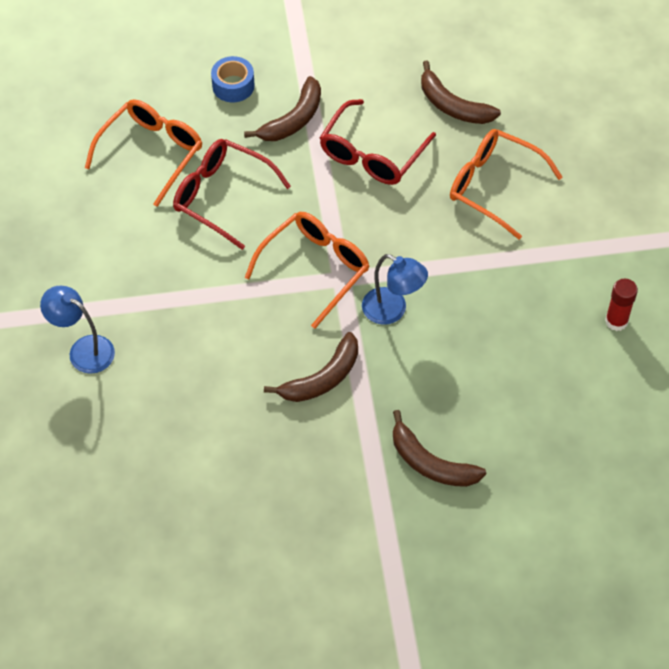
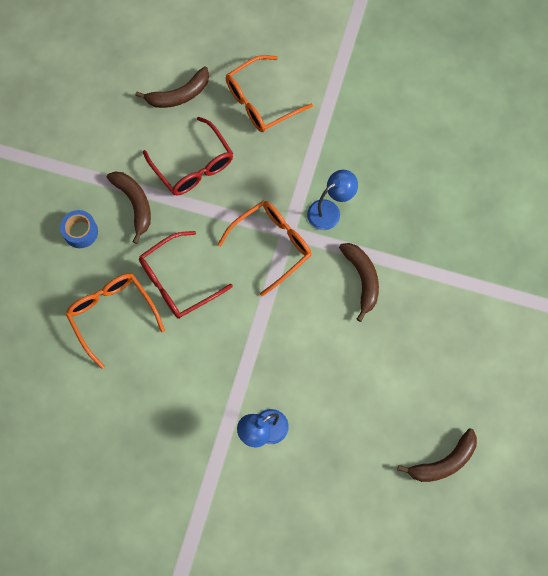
camera: 65 degrees left, 15 degrees up
orange glasses [245,212,369,328] -> orange glasses turned 75 degrees clockwise [218,201,311,297]
brown banana [393,410,486,487] -> brown banana moved to [397,429,477,482]
red glue stick [605,279,638,331] -> none

